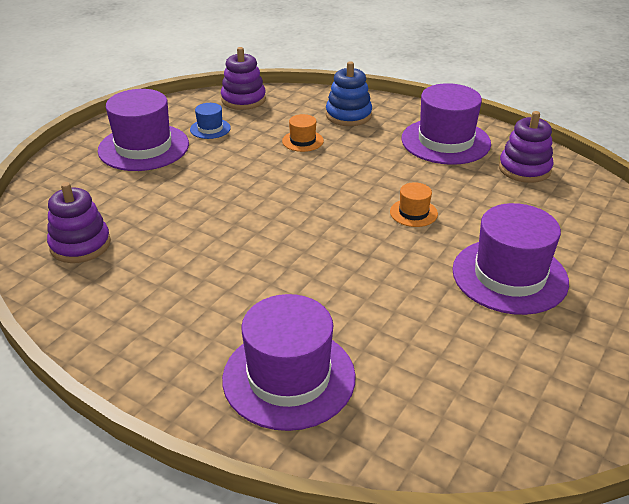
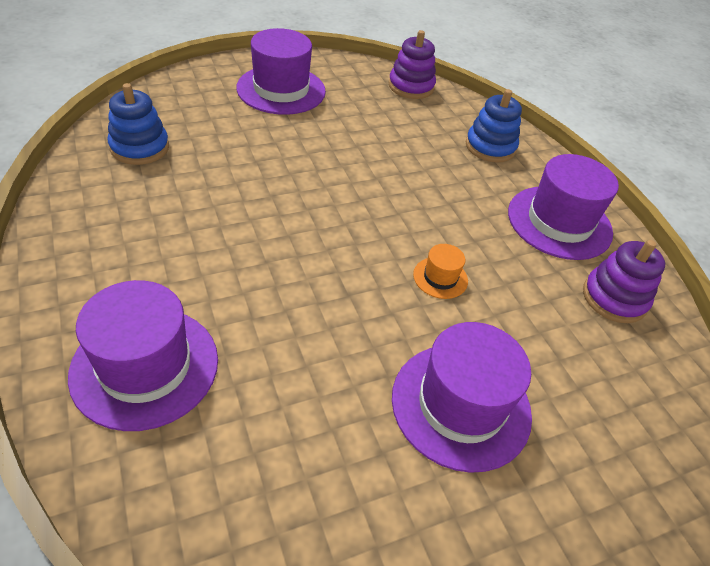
camera: 30 degrees right, 10 degrees up
purple stacking toy [47,182,111,263] -> blue stacking toy [108,83,169,165]
blue hat [190,103,231,139] -> none
orange hat [282,114,324,152] -> none

